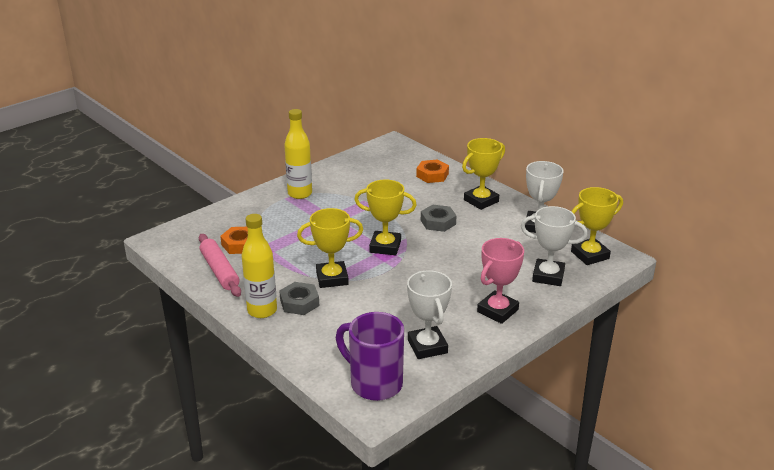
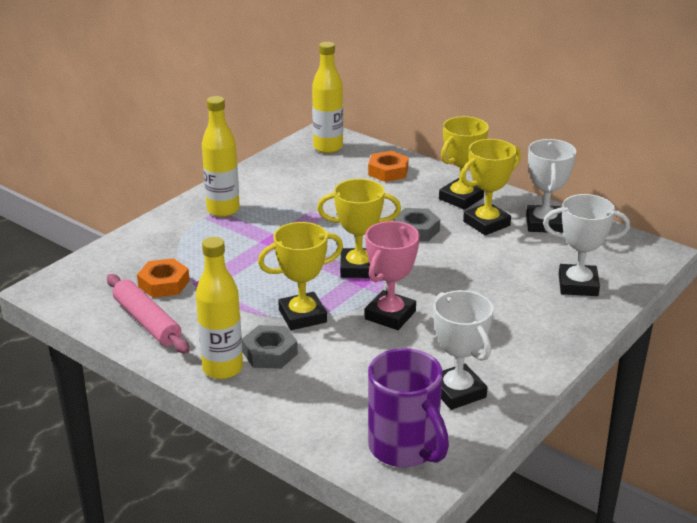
camera: 10 degrees left, 0 degrees up
purple mug [336,312,404,401] -> purple mug turned 150 degrees counterclockwise [368,348,449,467]
pink trophy [477,238,524,324] -> pink trophy moved to [365,221,420,330]
yellow trophy [571,187,623,265] -> yellow trophy moved to [460,139,521,235]
none -> yellow bottle [312,42,343,153]

